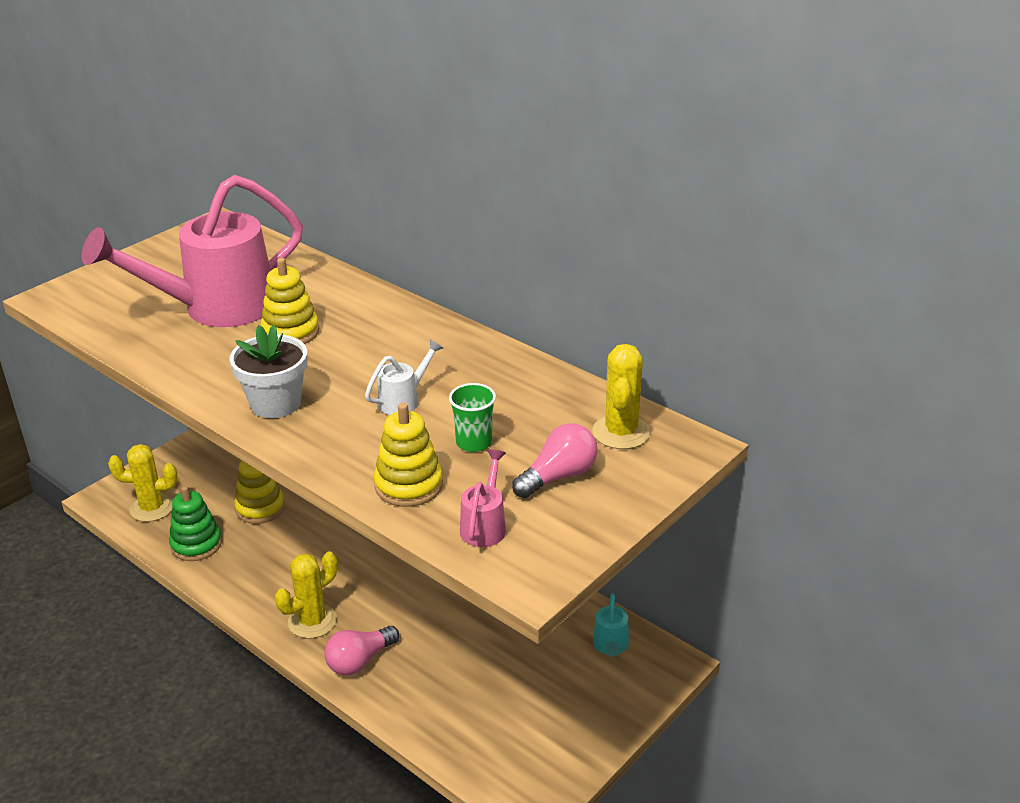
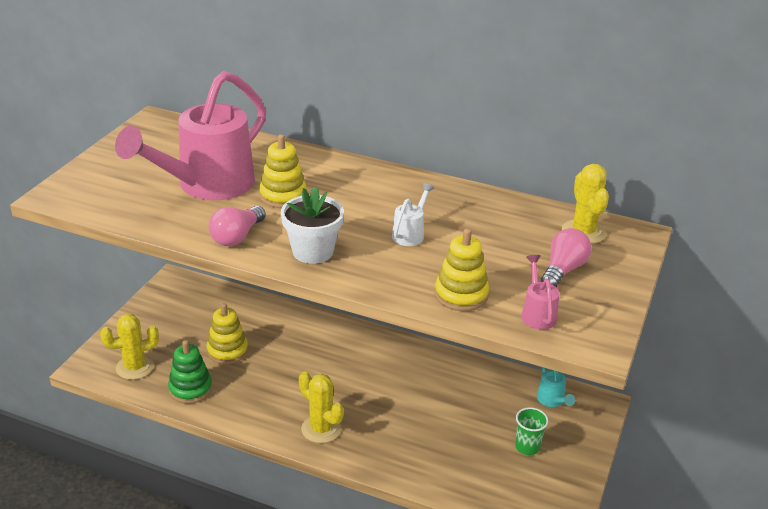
camera: 20 degrees left, 0 degrees up
yellow cactus [275,551,337,639] -> yellow cactus turned 75 degrees counterclockwise [299,372,344,443]
pink light bulb [324,626,399,675] -> pink light bulb moved to [209,206,266,246]
green cup [449,383,496,452] -> green cup moved to [515,407,549,455]

